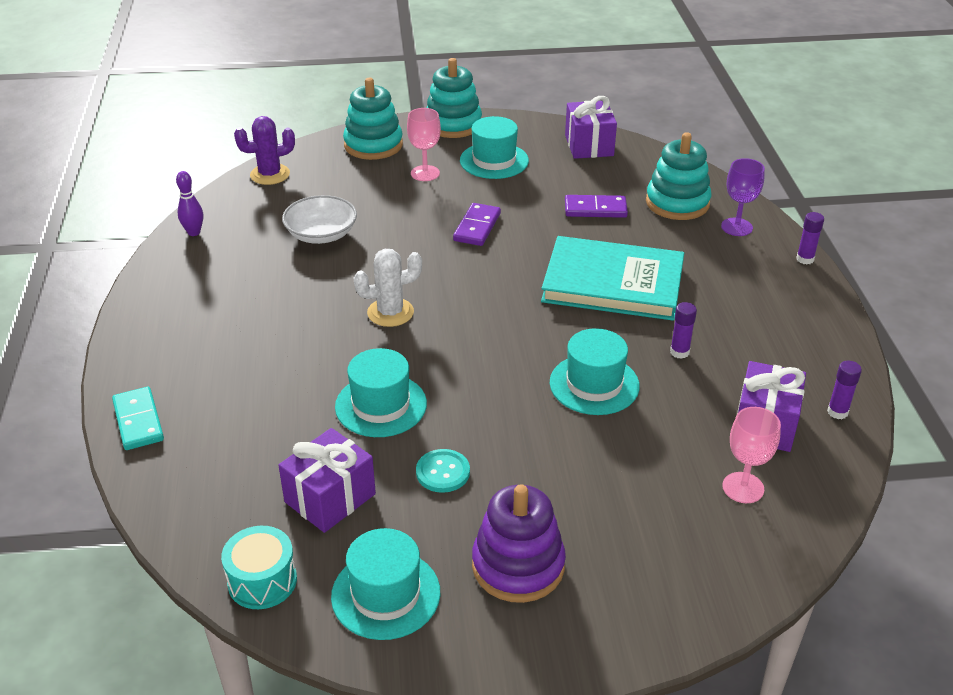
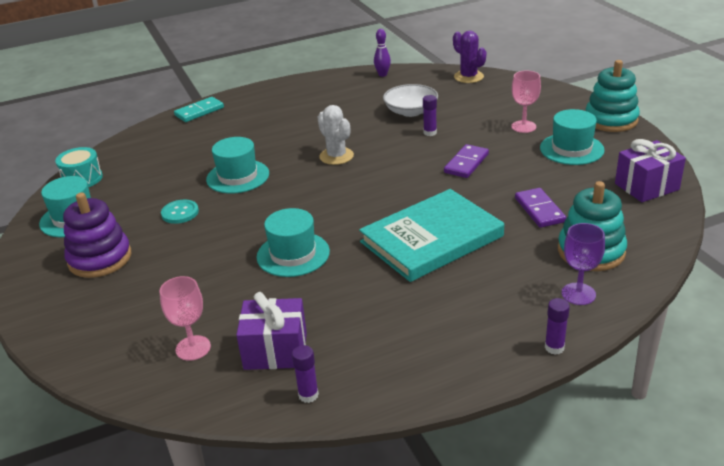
camera: 75 degrees right, 5 degrees down
purple gift [278,428,376,533] -> none
turquoise stacking toy [343,78,403,160] -> none
purple domino [453,203,501,246] -> purple domino turned 60 degrees counterclockwise [444,144,489,178]
turquoise book [541,236,684,321] -> turquoise book turned 60 degrees clockwise [359,189,504,282]
purple glue stick [670,302,697,359] -> purple glue stick moved to [423,95,437,136]

